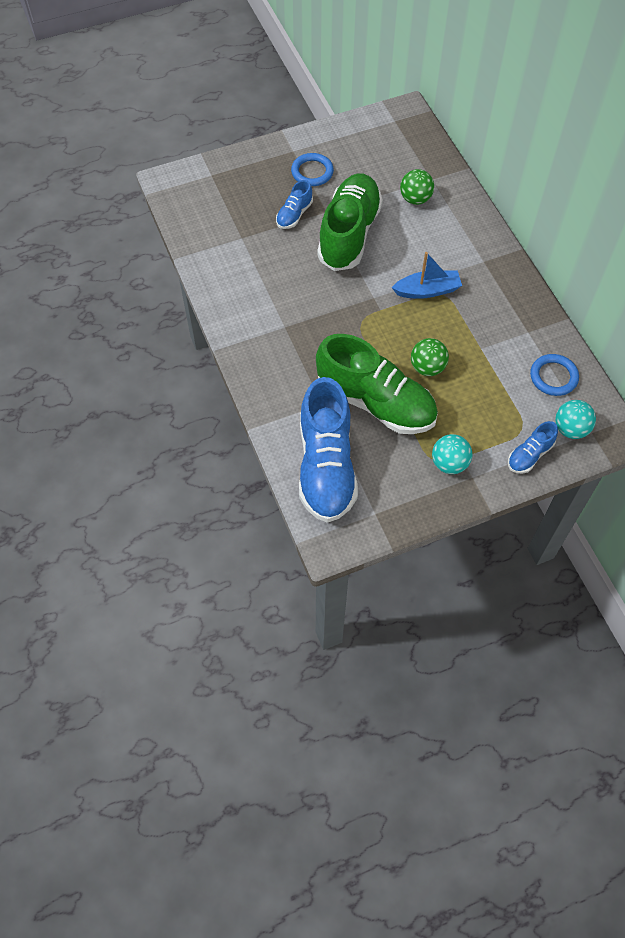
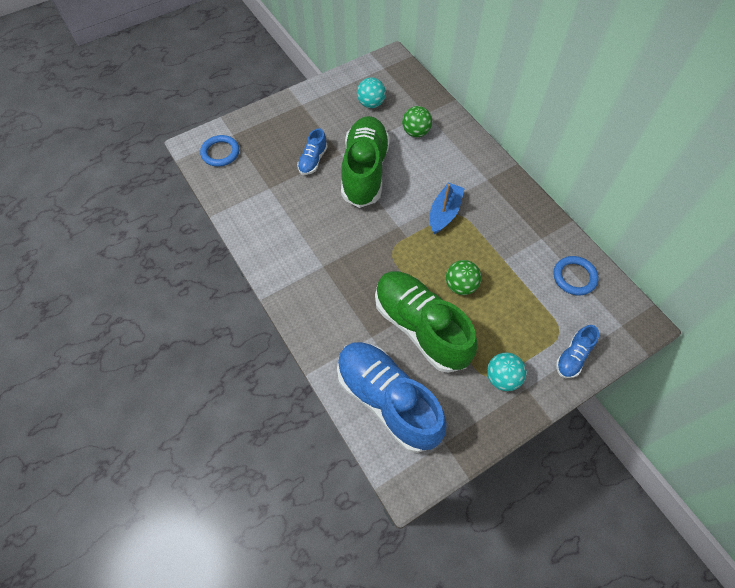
camera: 10 degrees left, 0 degrees up
blue ring [291,153,334,186] -> blue ring moved to [200,135,239,167]
blue shoe [299,377,358,523] -> blue shoe turned 150 degrees clockwise [337,342,447,453]
green shoe [316,334,438,434] -> green shoe turned 150 degrees counterclockwise [375,271,477,373]
blue boat [392,252,462,299] -> blue boat turned 45 degrees counterclockwise [430,182,465,234]
turquoise ball [555,400,596,439] -> turquoise ball moved to [357,77,386,108]

